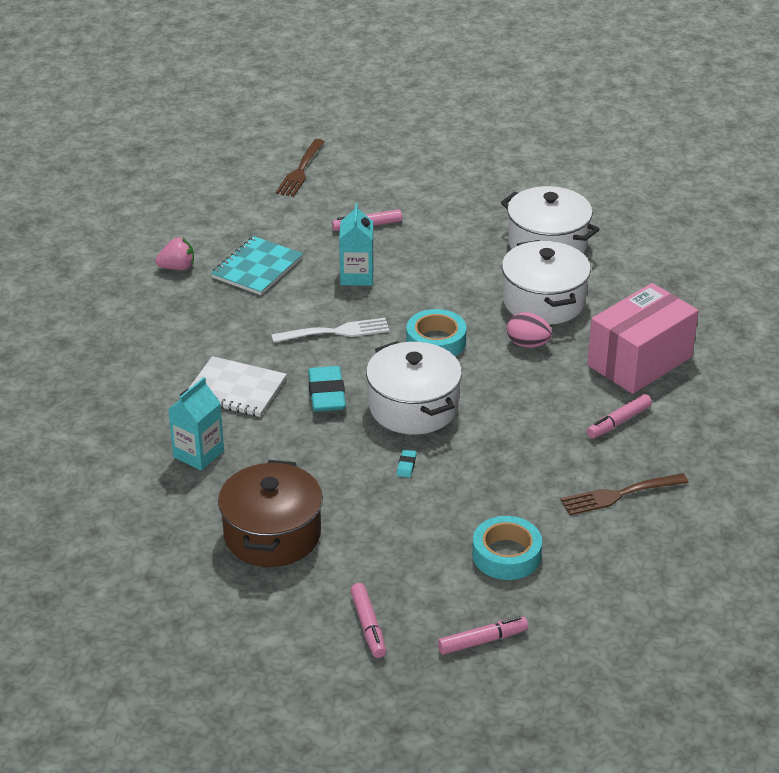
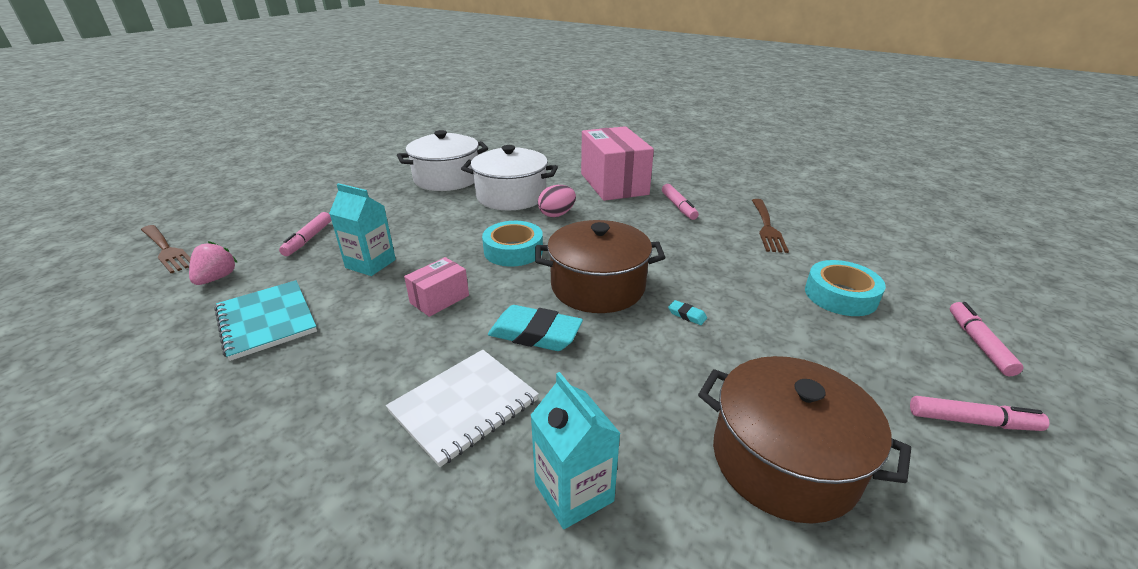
camera: 65 degrees left, 5 degrees down
pink strawberry [155,238,194,270] -> pink strawberry moved to [189,241,238,285]
white fork [271,318,390,343] -> pink box [404,257,469,317]
white pot [366,341,462,434] -> brown pot [535,220,666,313]

